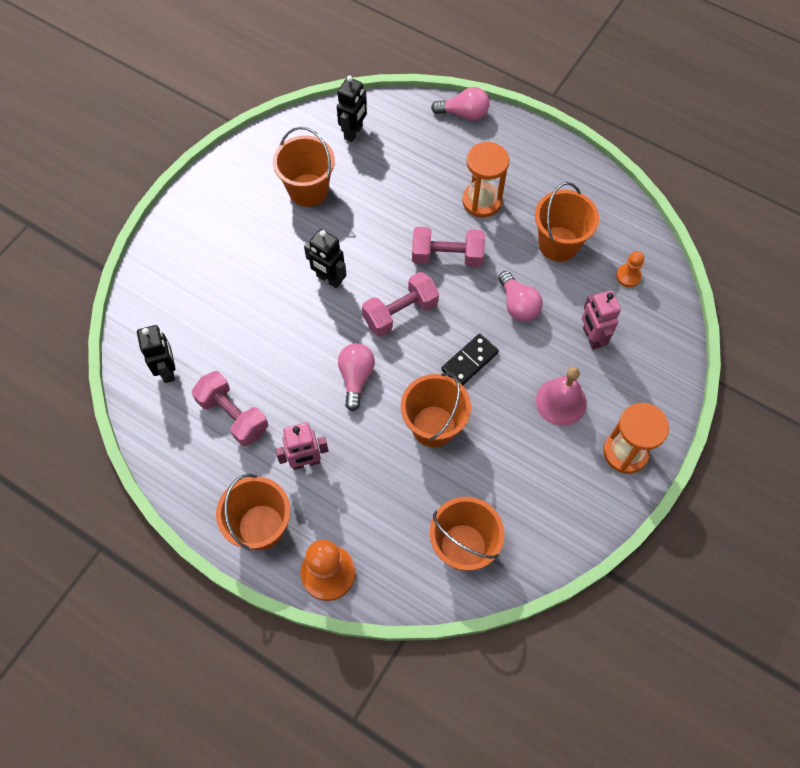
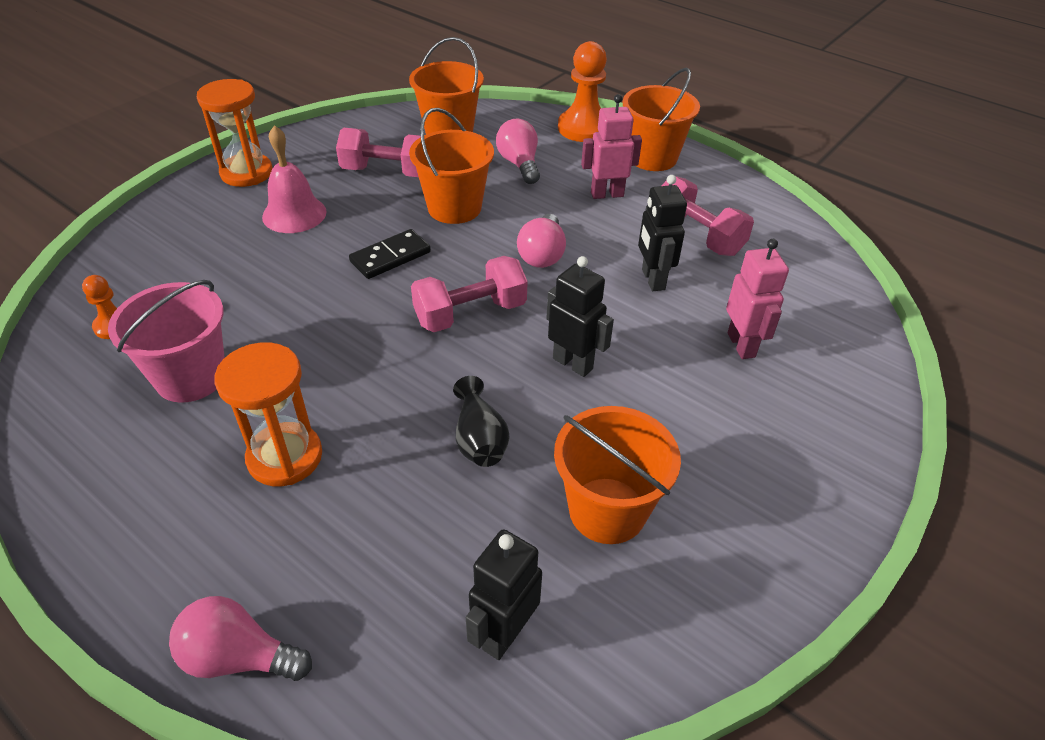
camera: 175 degrees left, 20 degrees down
black robot [137,325,175,383] -> black robot moved to [638,175,687,291]
pink dumbbell [412,227,485,267] -> pink dumbbell moved to [336,128,421,177]
pink light bulb [498,271,543,322] -> pink light bulb moved to [496,119,540,184]
orange bucket [535,182,599,262] -> pink bucket [108,280,225,402]
pink robot [582,290,621,350] -> pink robot moved to [726,239,789,359]
none -> black vase [453,376,509,467]

